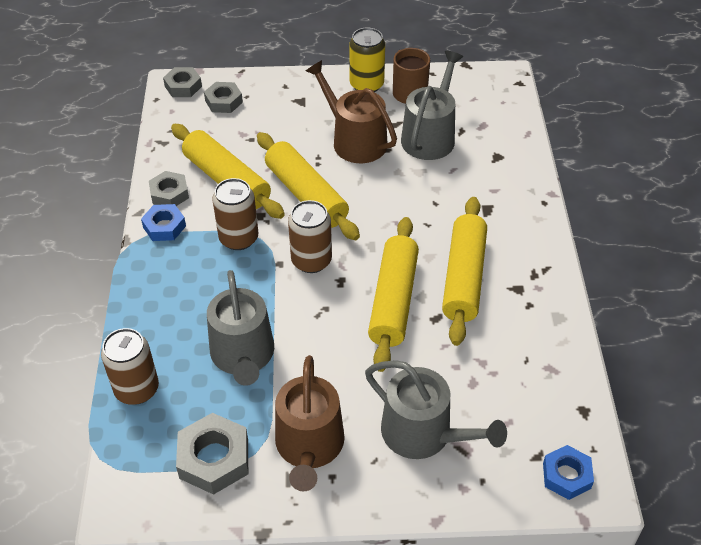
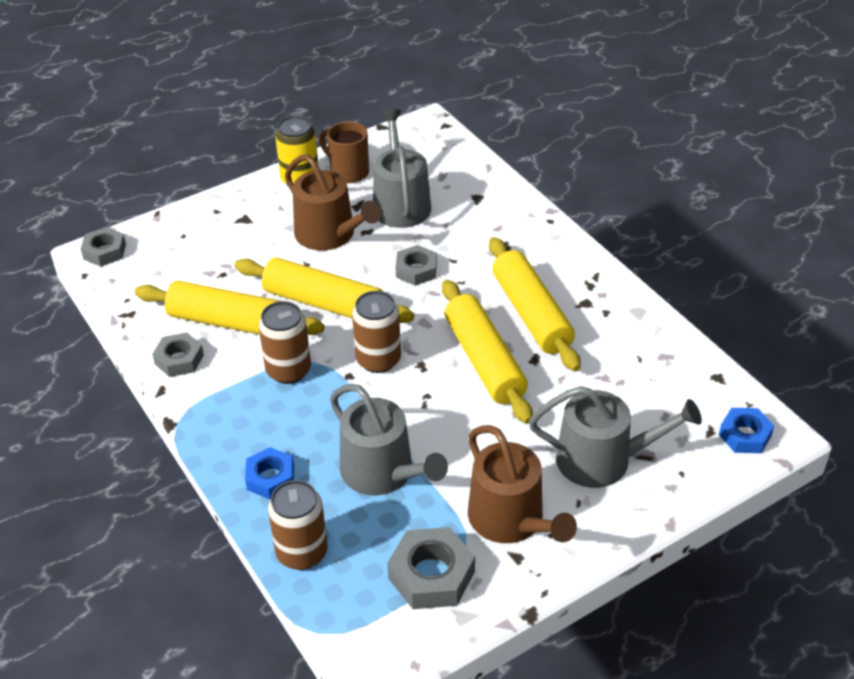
camera: 30 degrees left, 5 degrees down
blue nut [141,204,186,241] -> blue nut moved to [245,447,294,499]
grey nut [204,82,243,113] -> grey nut moved to [396,245,437,286]
brown watering can [306,60,397,163] -> brown watering can turned 150 degrees counterclockwise [285,154,381,250]

